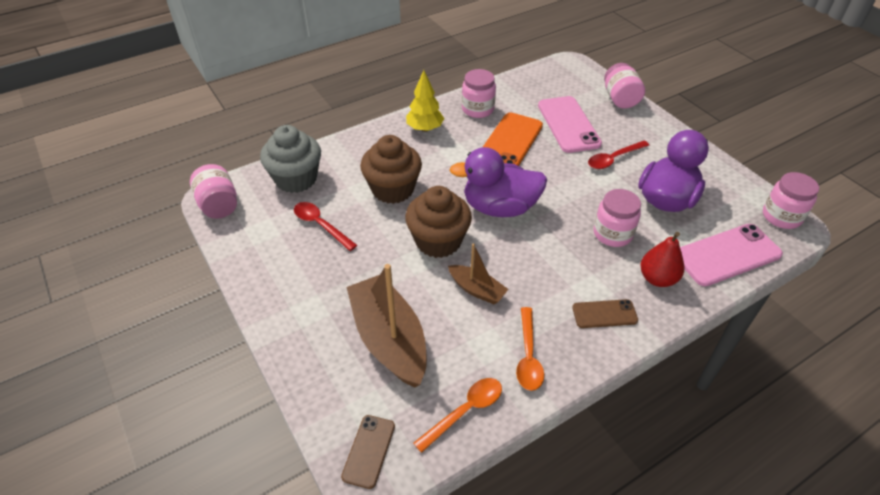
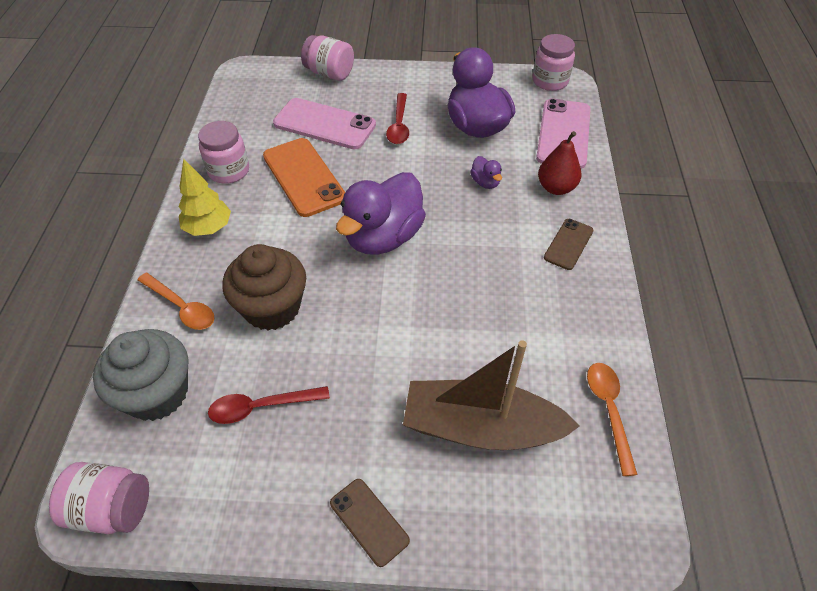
camera: 55 degrees left, 5 degrees up
brown phone [341,415,395,489] -> brown phone moved to [330,479,410,567]
brown cupcake [405,186,472,258] -> none
brown boat [448,243,509,304] -> none
orange spoon [516,307,544,391] -> orange spoon moved to [137,273,214,330]
pink jar [594,189,641,247] -> purple duck [470,156,502,189]

